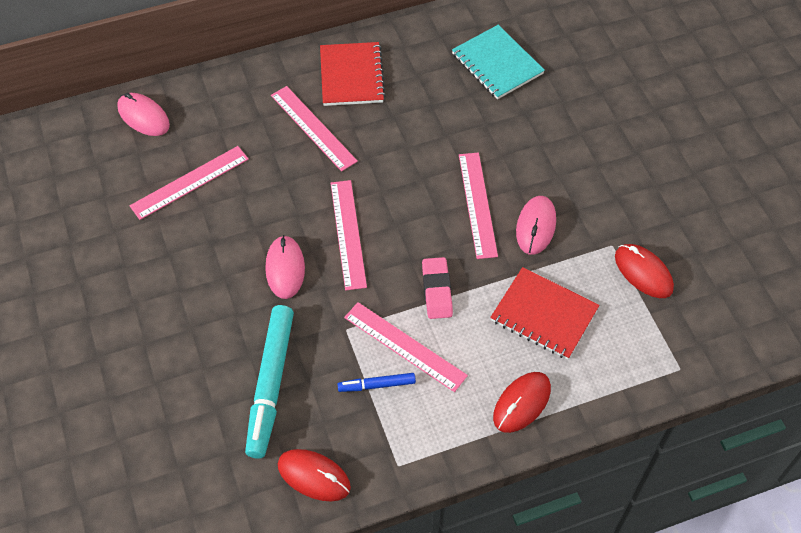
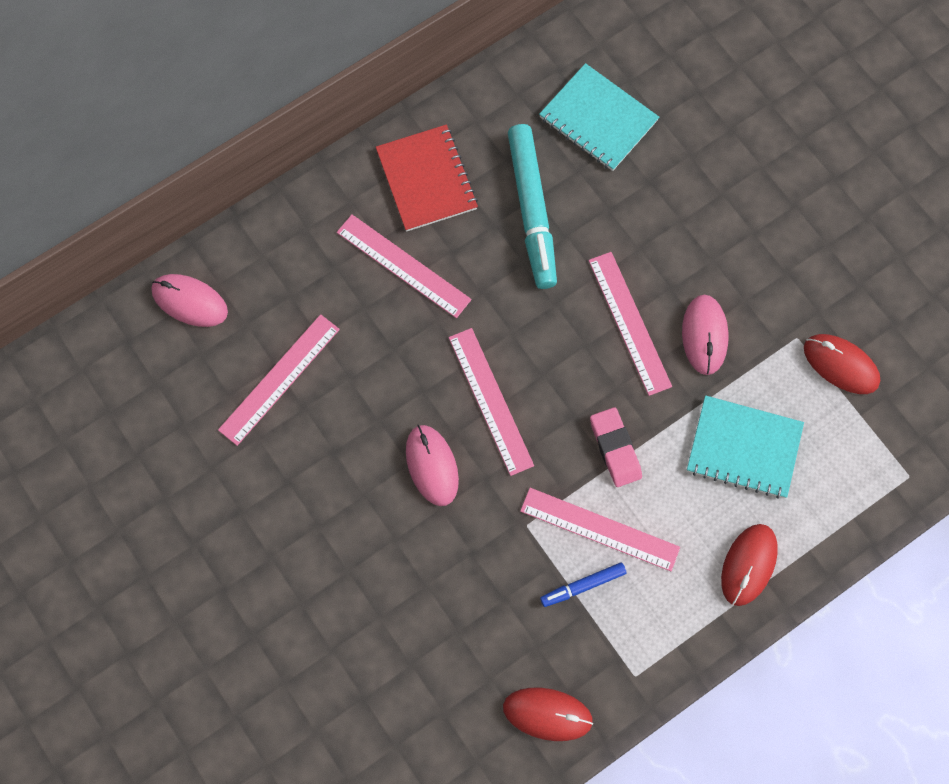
camera: 15 degrees left, 15 degrees up
turquoise marker [245,305,294,458] -> turquoise marker moved to [508,124,557,289]
red notebook [490,267,599,360] -> turquoise notebook [687,395,804,499]

